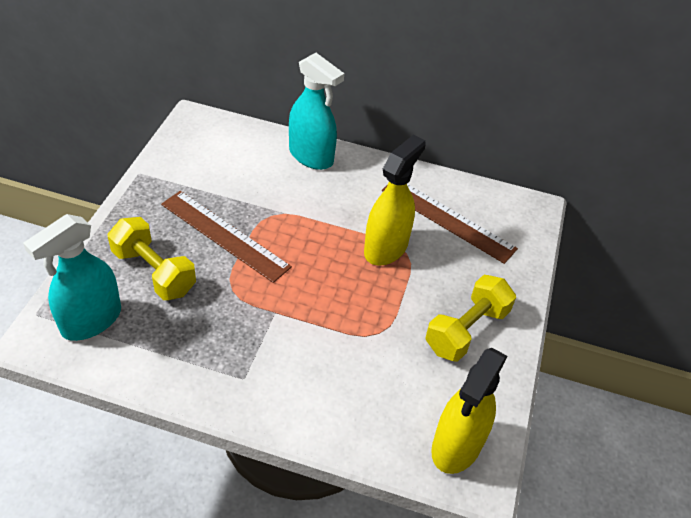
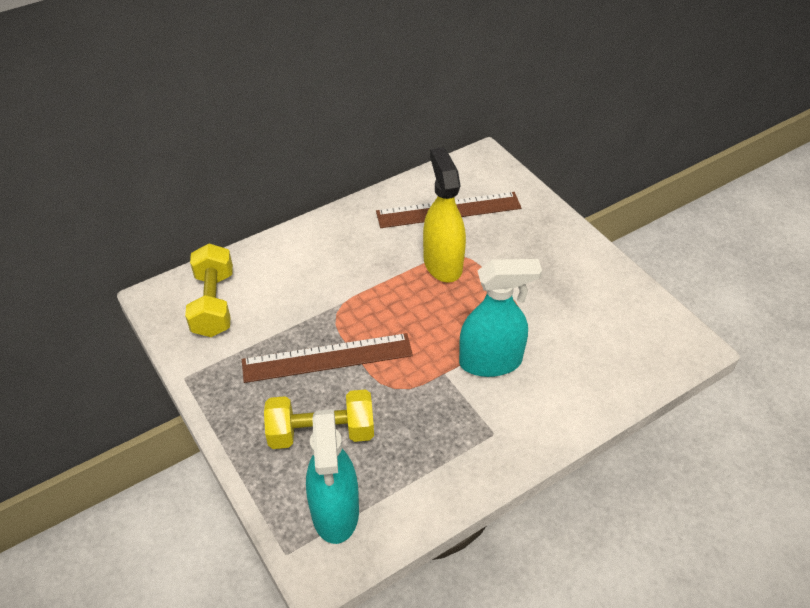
camera: 45 degrees left, 0 degrees up
turquoise spray bottle [289,53,344,170] -> turquoise spray bottle moved to [459,259,542,377]
yellow dumbbell [426,275,516,362] -> yellow dumbbell moved to [185,243,233,337]
yellow spray bottle [431,348,507,474] -> none

